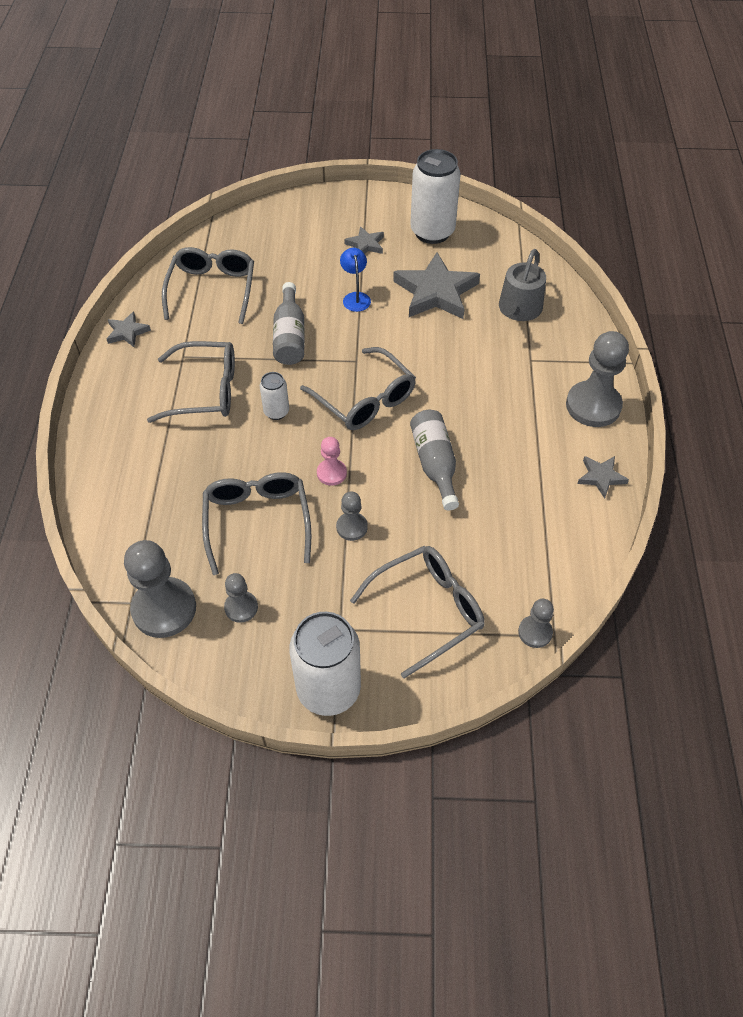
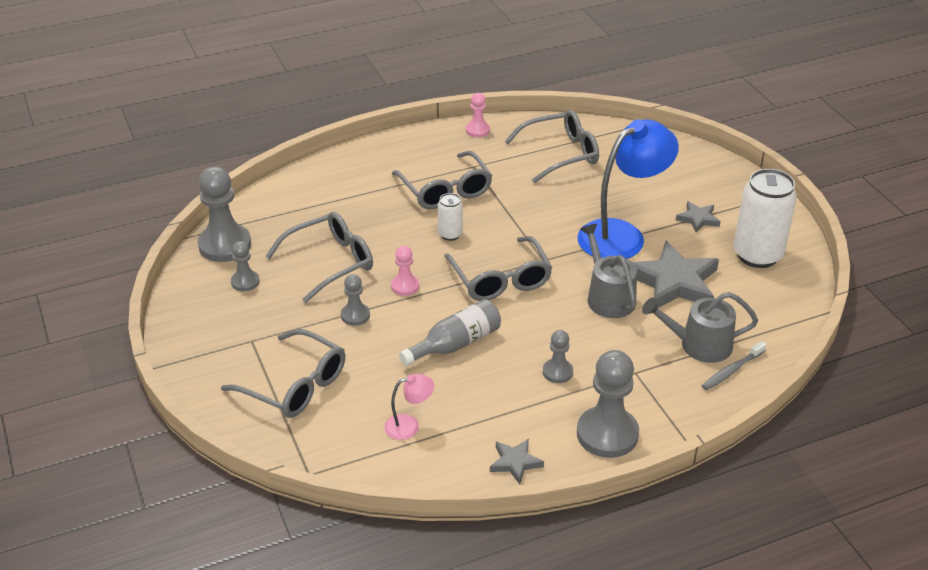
camera: 65 degrees right, 15 degrees down
grey star [107,312,151,347] -> pink pawn [466,93,490,137]
grey bottle [273,282,305,365] -> none
white can [289,612,361,716] -> none
grey glasses [300,347,416,430] -> grey glasses turned 45 degrees counterclockwise [444,236,552,301]
blue lamp [340,248,371,312] -> blue lamp [577,119,679,259], size x2.27
grey pawn [518,599,554,648] -> grey pawn moved to [543,330,573,383]
none -> pink lamp [384,374,434,440]
none -> grey watering can [581,224,637,318]
none -> grey toothbrush [702,341,767,390]

